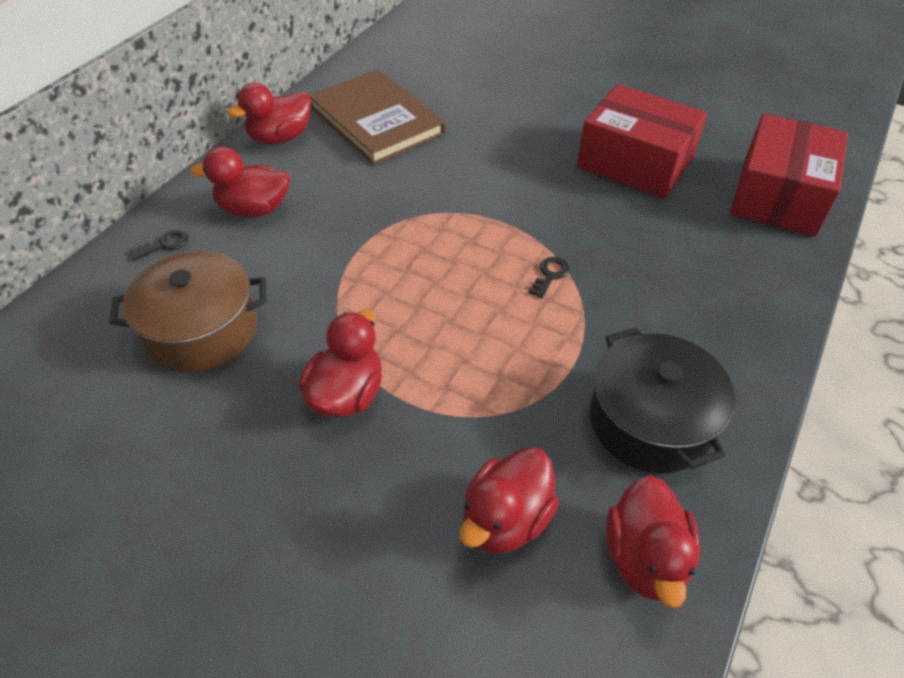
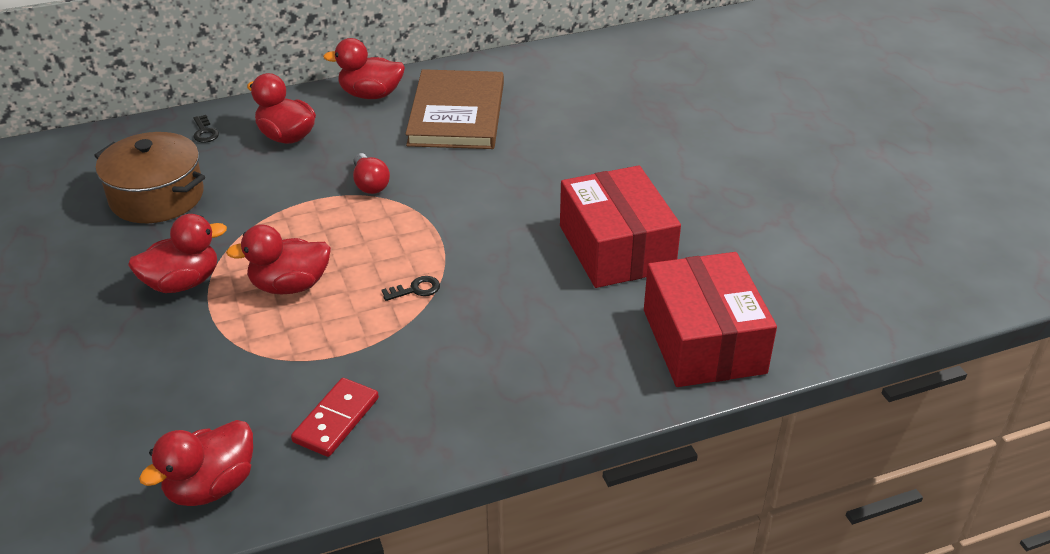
camera: 40 degrees right, 10 degrees down
black key [130,230,188,260] -> black key turned 60 degrees clockwise [194,115,219,143]
red duck [459,447,559,554] -> red duck moved to [226,224,331,294]
black pot [590,327,735,473] -> red domino [291,378,379,457]
red box [730,114,848,237] -> red box turned 75 degrees counterclockwise [644,252,777,387]
none -> red light bulb [353,153,390,194]

